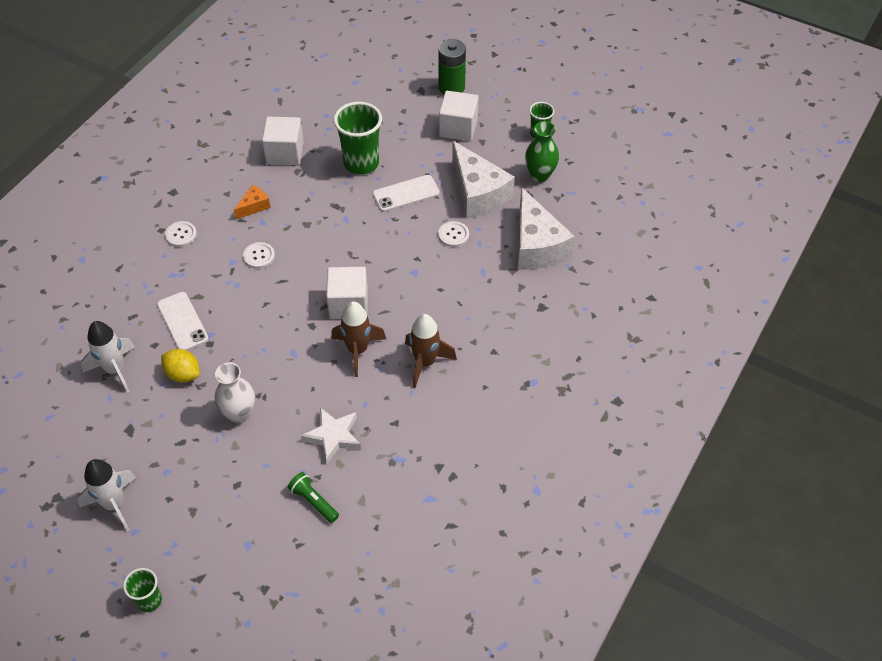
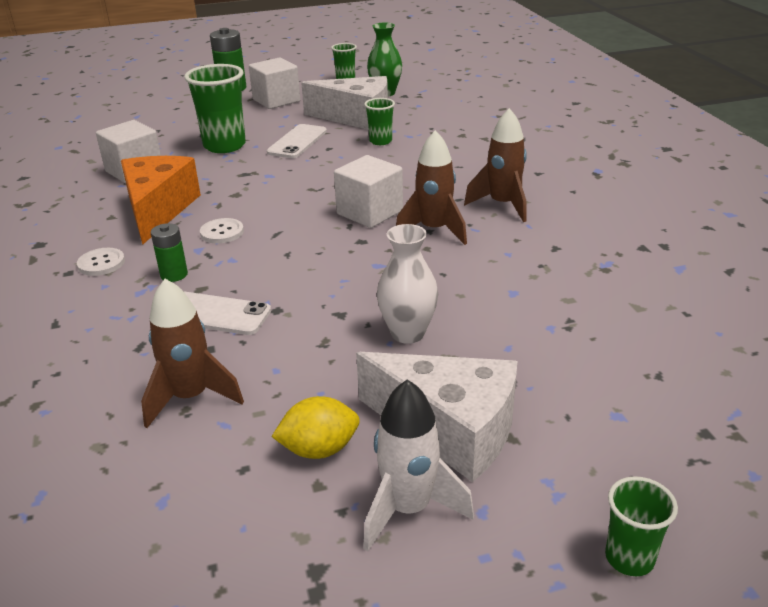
camera: 45 degrees left, 20 degrees down
white rocket [81,321,135,393] -> brown rocket [141,279,244,428]
yellow lemon [161,349,200,383] -> yellow lemon moved to [271,396,360,459]
orange cheese [234,185,271,219] -> orange cheese [121,156,201,245], size x2.16
green flashlight [288,472,339,523] -> none
white star [301,408,361,464] -> none
white button [438,221,469,247] -> green cup [364,98,395,145]
white cheese [518,187,575,270] -> white cheese moved to [356,352,517,482]
none -> green battery [151,223,188,282]

